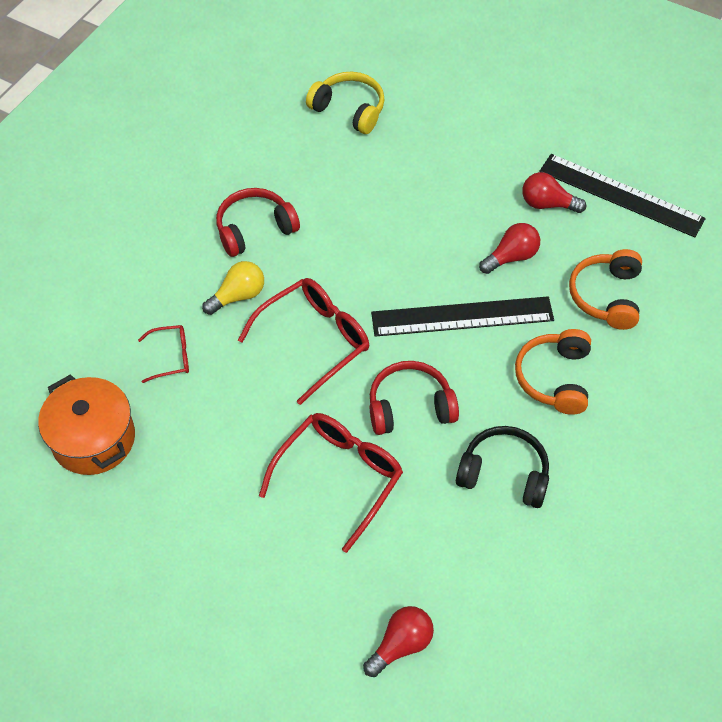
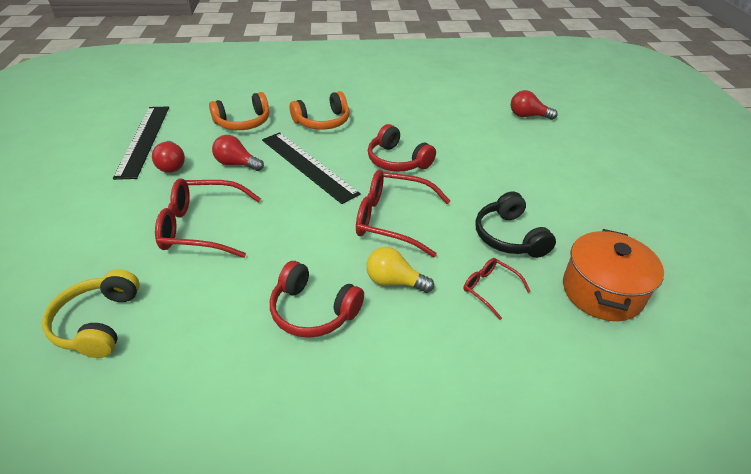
camera: 125 degrees left, 15 degrees down
red glasses [259,413,403,553] -> red glasses moved to [155,178,261,258]
black headphones [456,426,549,508] -> black headphones moved to [475,191,556,258]

